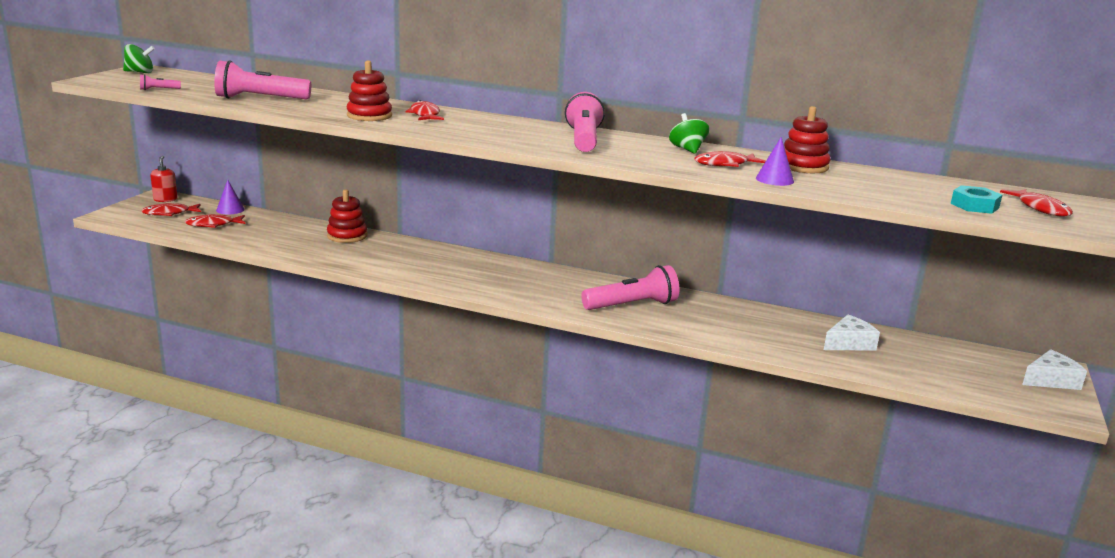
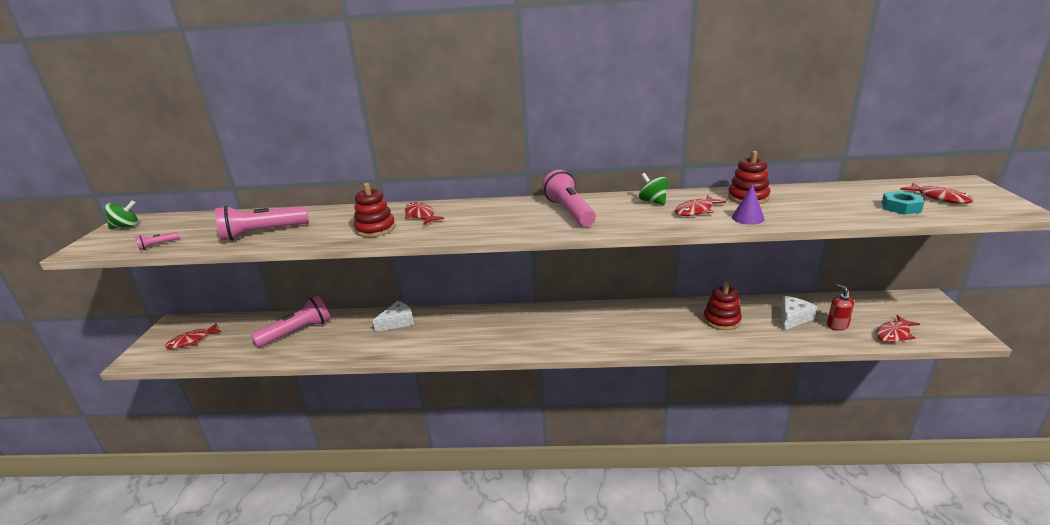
camera: 15 degrees left, 5 degrees up
red soap dispenser [151,156,178,202] -> red soap dispenser moved to [827,284,855,331]
red fish [185,214,245,228] -> red fish moved to [876,315,920,343]
purple cone [216,180,245,214] -> none
red stacking toy [327,189,367,243] -> red stacking toy moved to [703,282,742,330]
pink flashlight [581,265,679,310] -> pink flashlight moved to [251,296,330,347]
white cheese [1022,349,1087,390] -> white cheese moved to [373,301,414,332]

